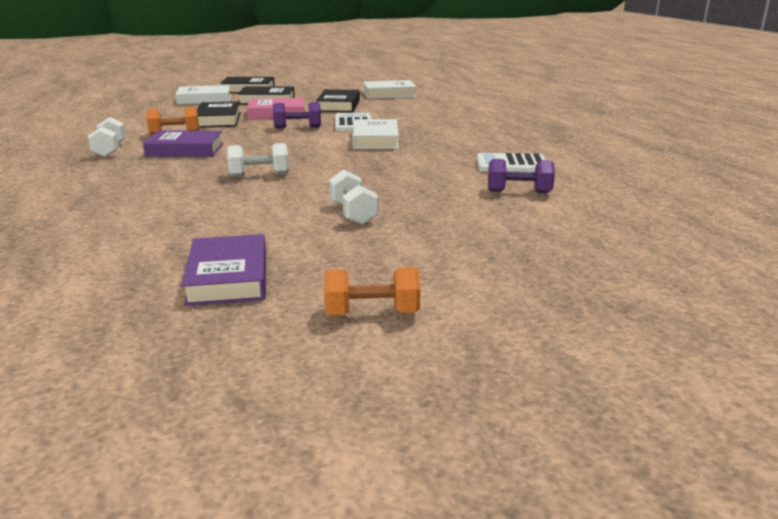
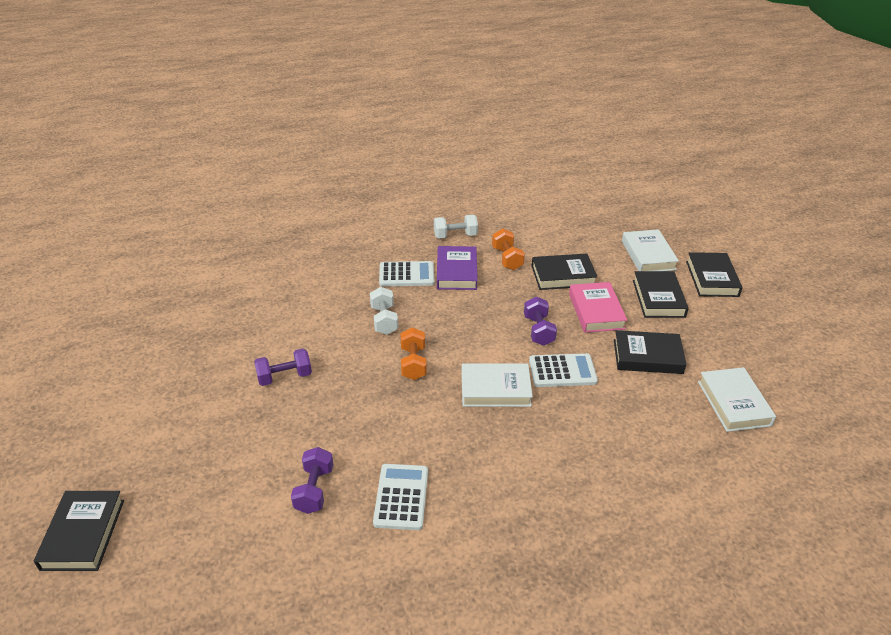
camera: 90 degrees right, 15 degrees up
purple book [181,234,266,306] -> none
orange dumbbell [324,267,421,315] -> orange dumbbell moved to [401,327,426,380]
white dumbbell [329,170,378,225] -> purple dumbbell [254,348,312,386]
none -> black book [34,491,124,571]
none -> white calculator [379,261,435,287]

